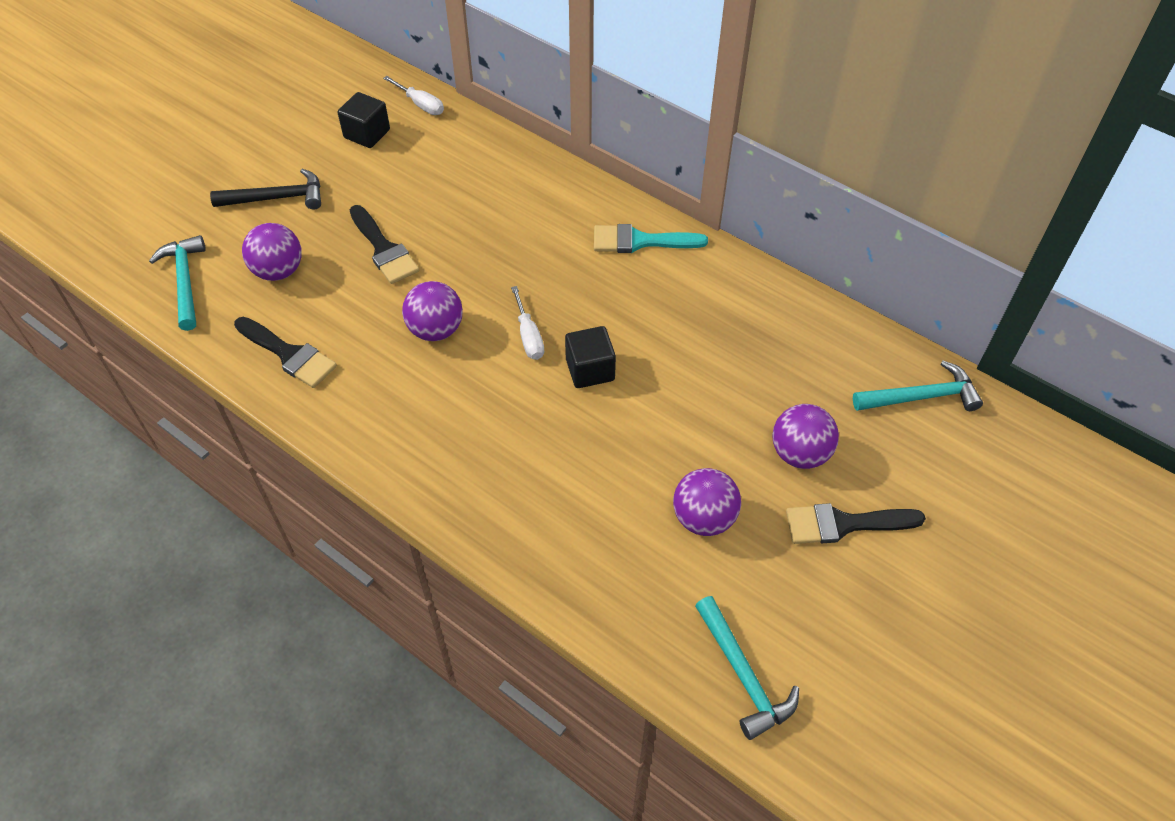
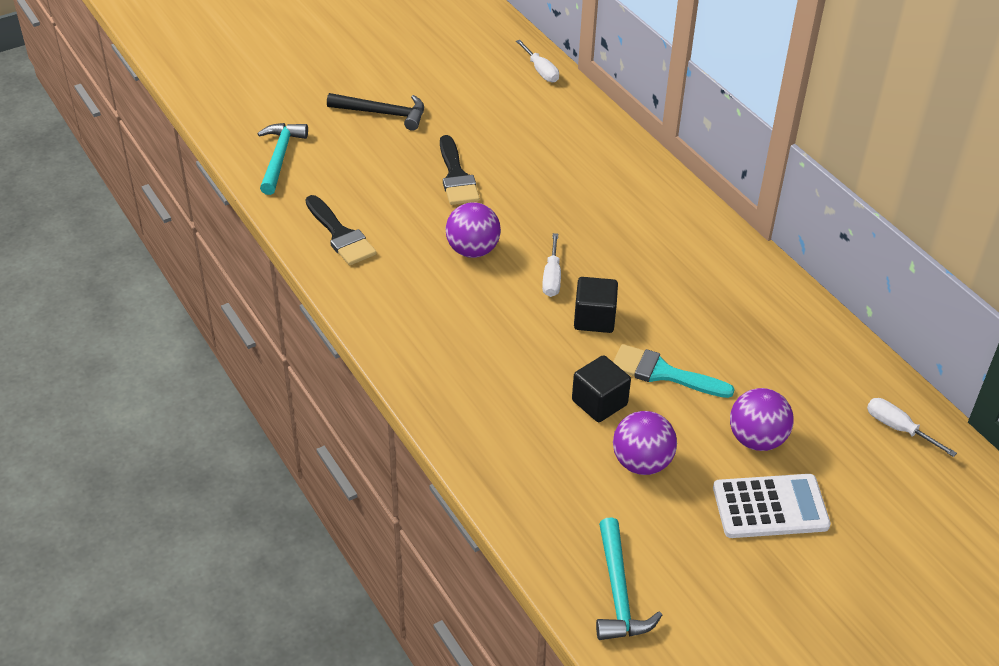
camera: 20 degrees right, 10 degrees down
purple ball [242,223,302,281] -> none
black cube [338,92,390,148] -> black cube moved to [572,355,631,422]
turquoise brush [594,224,708,253] -> turquoise brush moved to [613,344,735,398]
black brush [786,503,926,544] -> white calculator [713,474,831,538]
turquoise hammer [853,361,983,411] -> white screwdriver [867,398,957,457]

